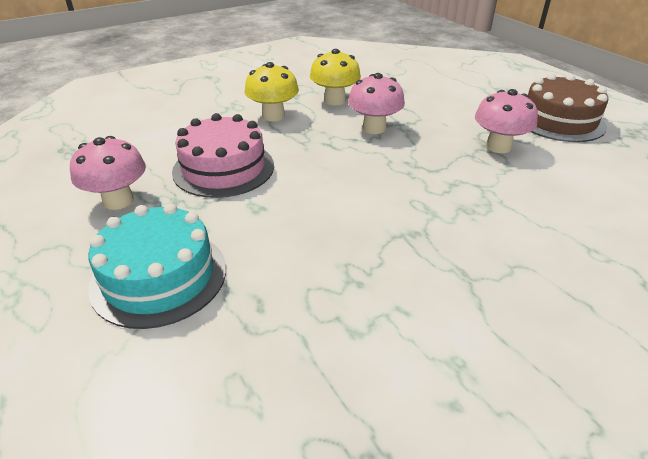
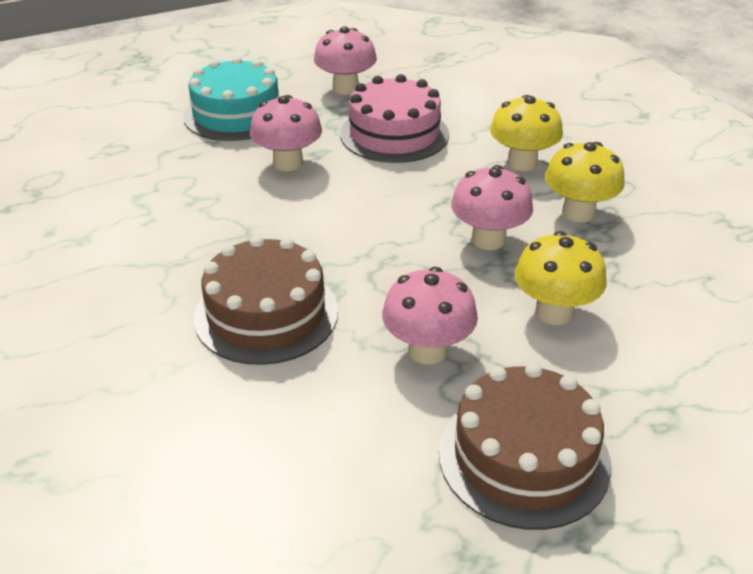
camera: 95 degrees right, 0 degrees up
none -> brown cake [194,235,338,365]
none -> pink mushroom [250,95,322,171]
none -> yellow mushroom [515,231,607,325]

